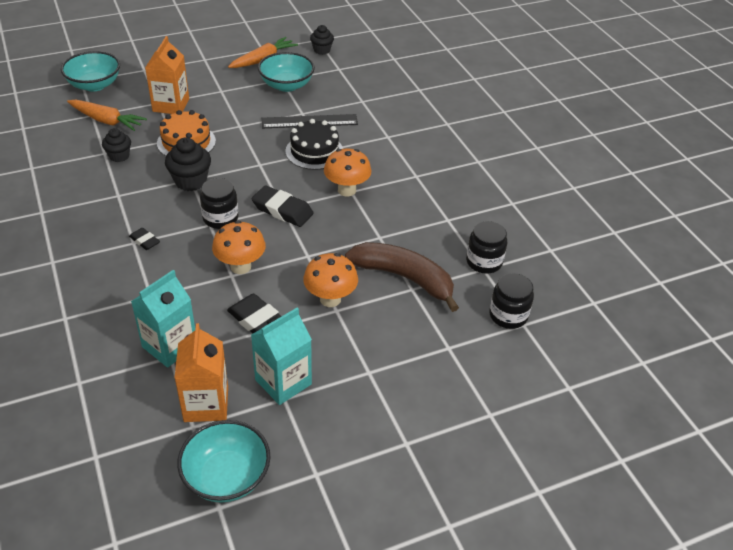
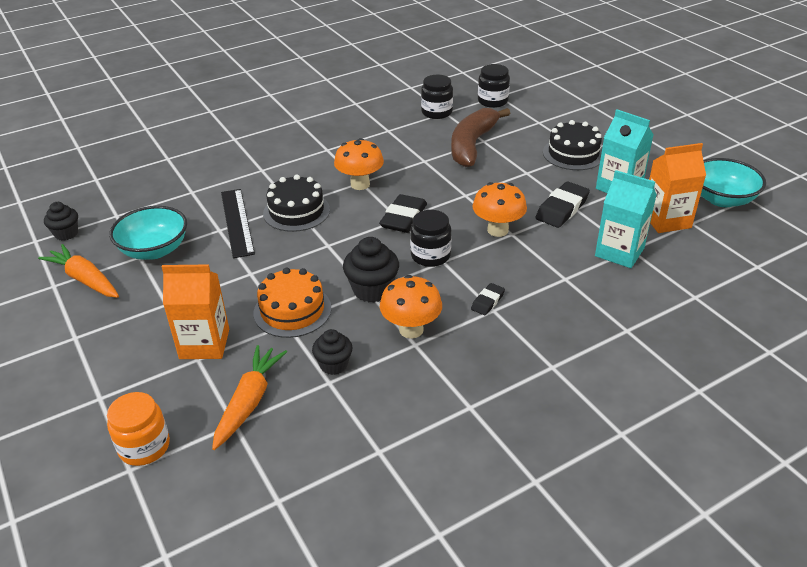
camera: 95 degrees left, 5 degrees down
turquoise bowl [61,51,120,92] -> orange jar [107,392,170,466]
orange mushroom [303,253,358,307] -> orange mushroom moved to [380,275,442,339]
none -> black cake [543,120,602,170]

